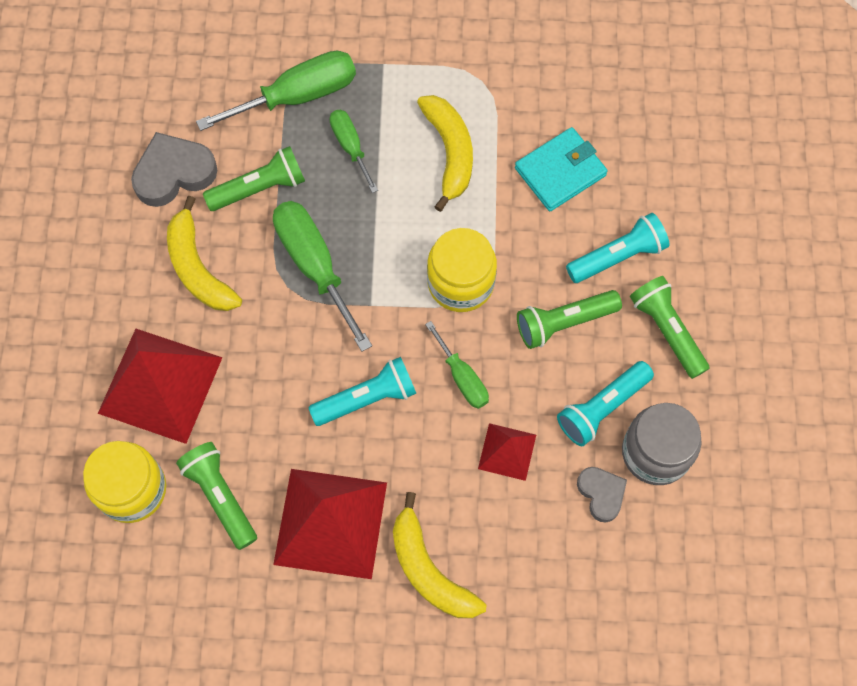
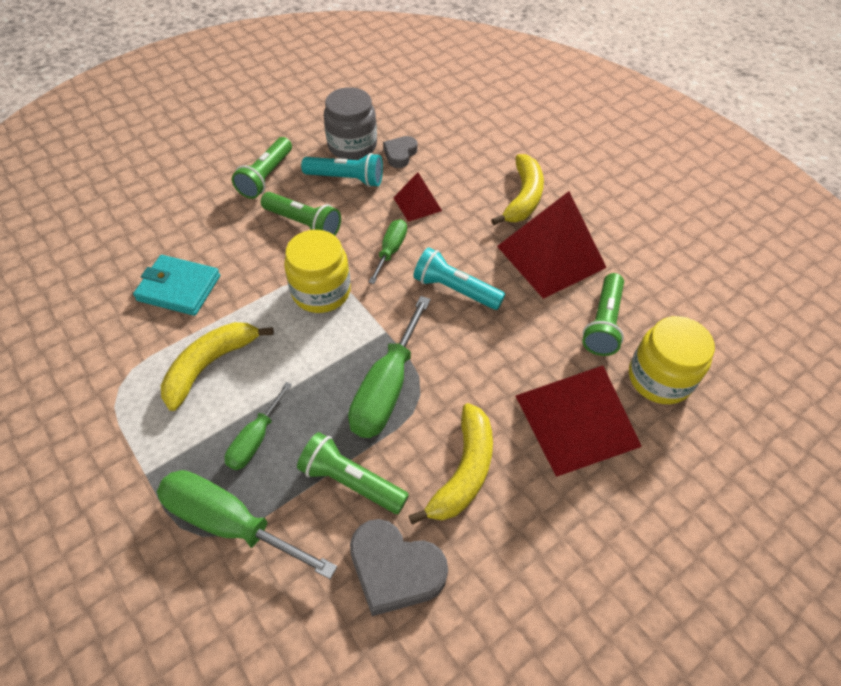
camera: 130 degrees left, 15 degrees down
turquoise flashlight [566,213,669,283] -> none

